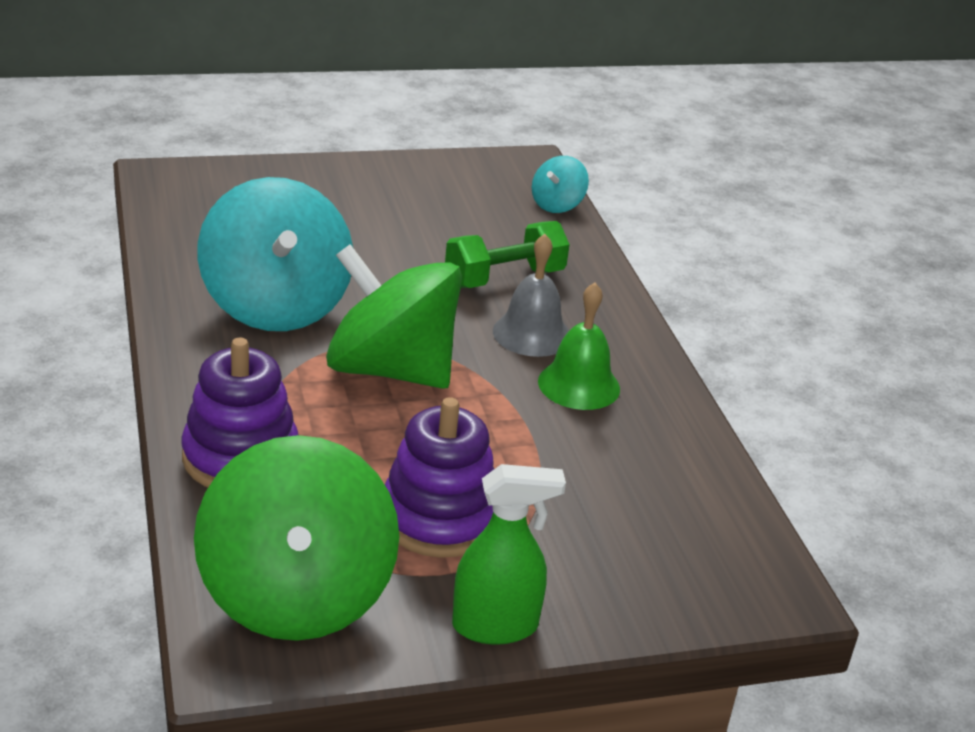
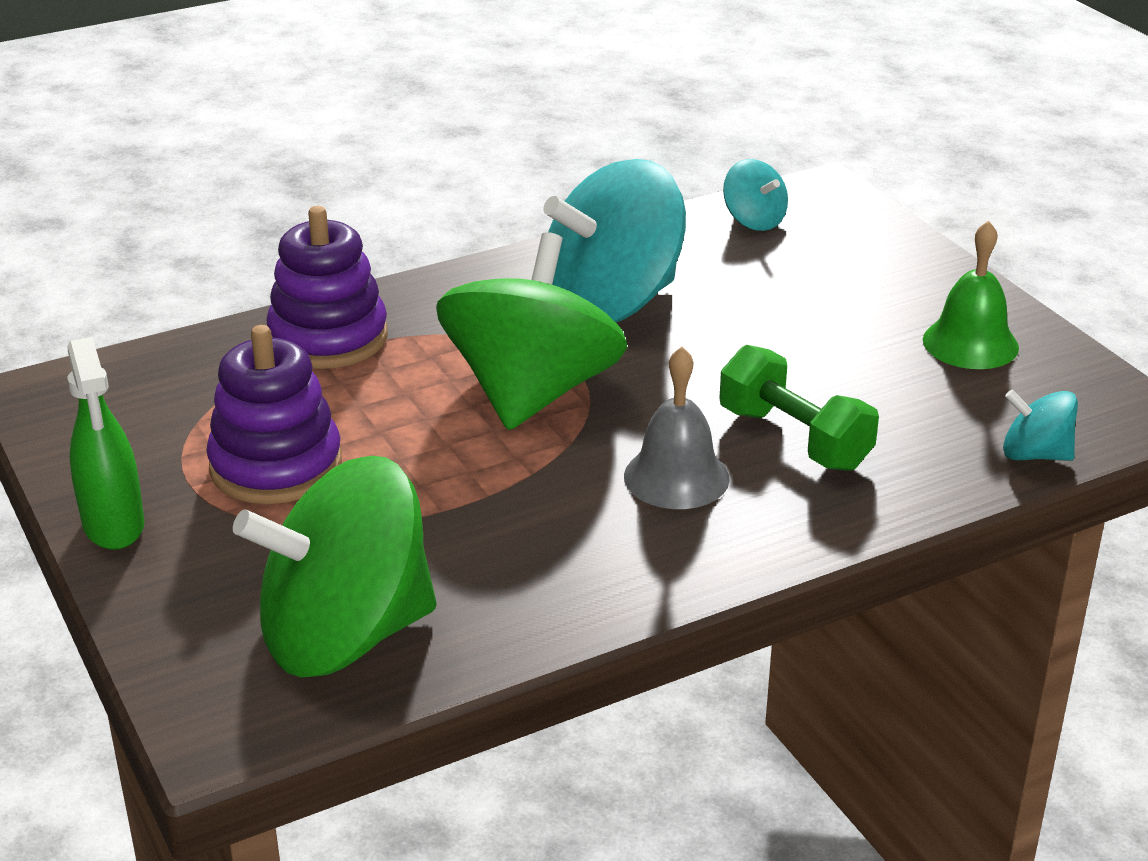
camera: 80 degrees right, 0 degrees up
green spinning top [194,435,399,641] -> green spinning top moved to [233,456,437,677]
green bell [538,283,620,410] -> green bell moved to [923,220,1019,369]
none -> turquoise spinning top [723,159,788,231]

